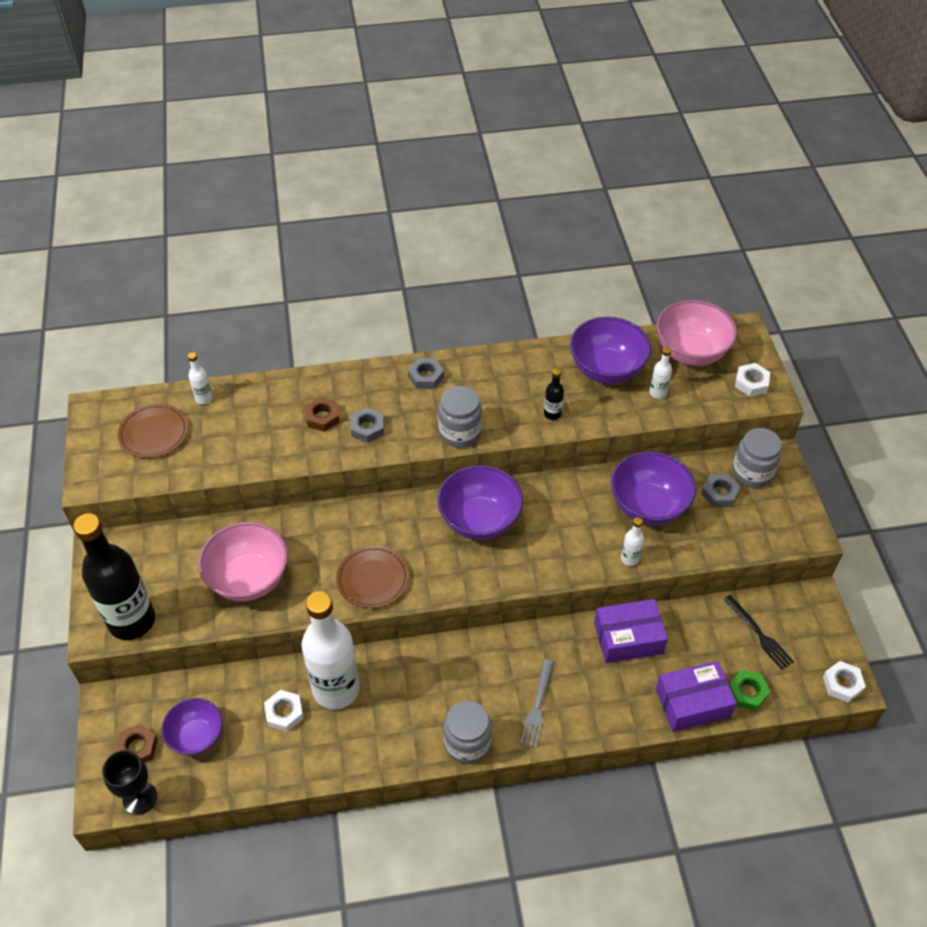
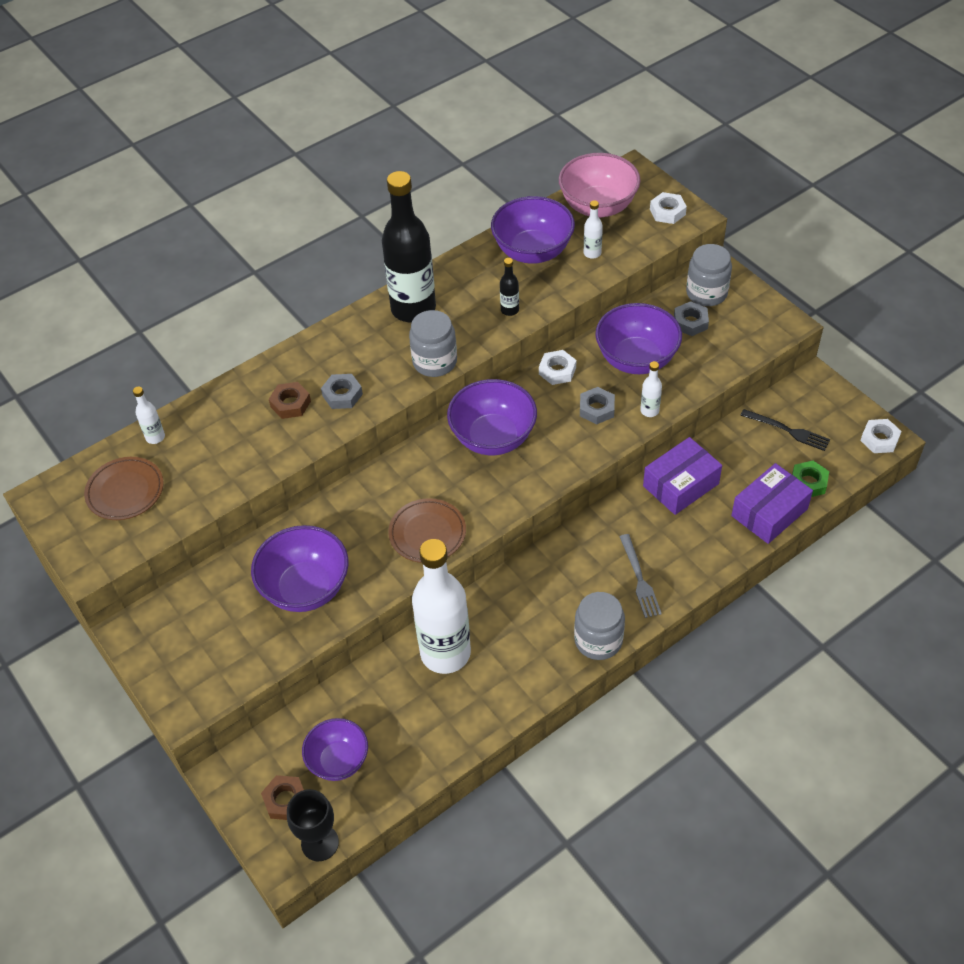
camera: 25 degrees left, 0 degrees up
black bottle [73,513,155,640] -> black bottle moved to [382,171,436,322]
pink bowl [198,522,288,601] -> purple bowl [251,525,348,612]
white nut [264,690,304,732] -> white nut moved to [539,350,576,385]
grey nut [408,358,444,389] -> grey nut moved to [580,387,615,424]

